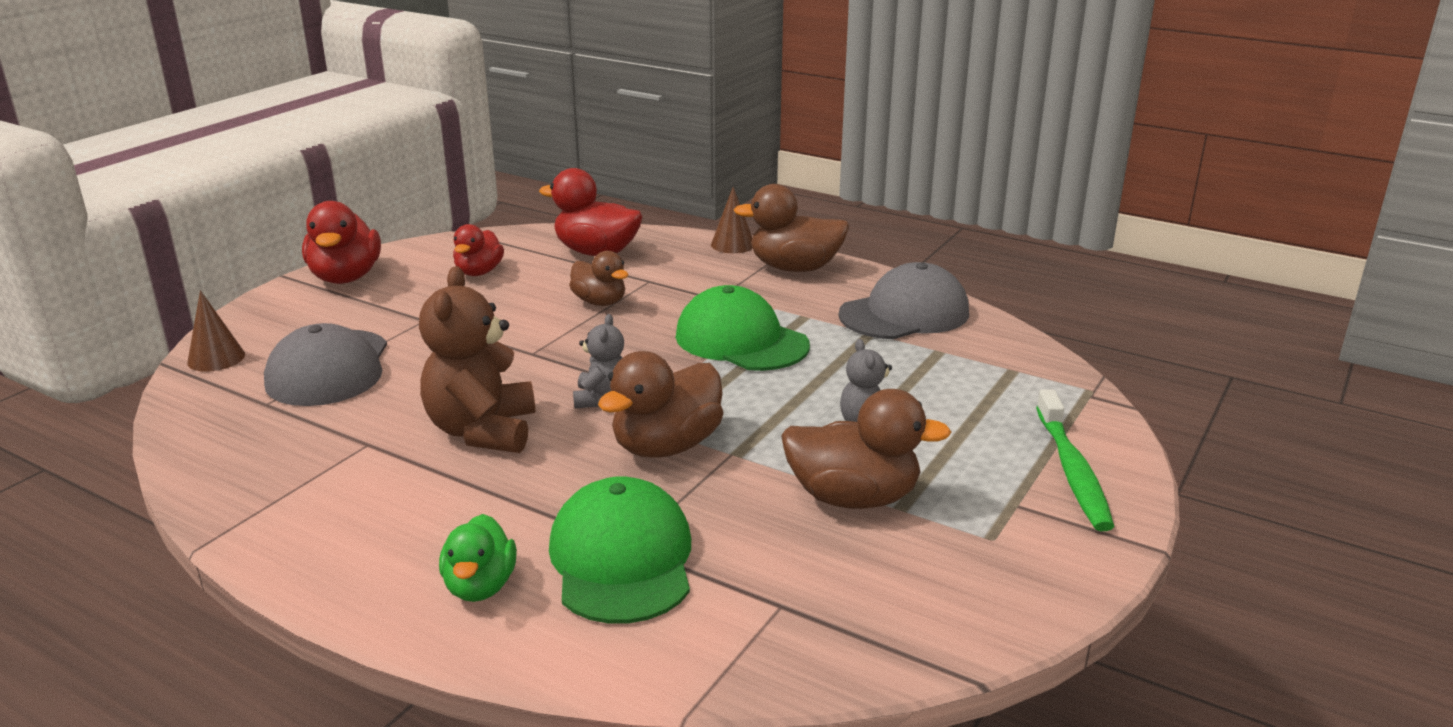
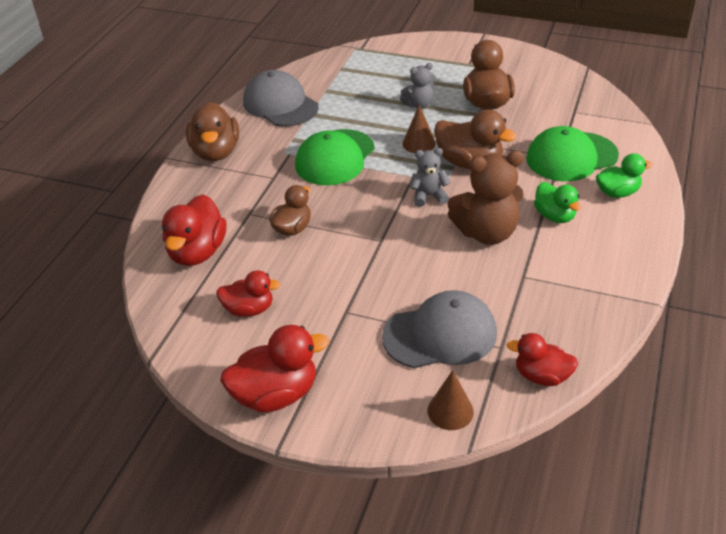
camera: 100 degrees left, 15 degrees up
brown cone [711,187,753,253] -> brown cone moved to [402,104,436,153]
green toothbrush [1036,389,1114,531] -> none
none -> red duck [507,333,578,386]
none -> green duck [534,182,581,223]

